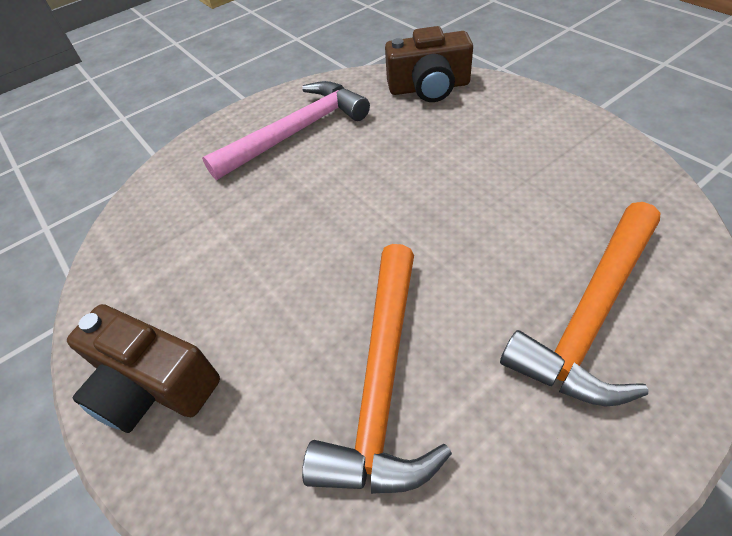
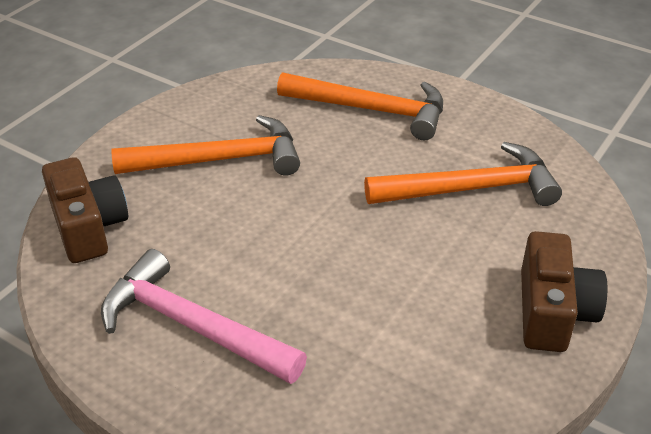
camera: 115 degrees left, 10 degrees down
none -> orange hammer [112,115,300,175]

